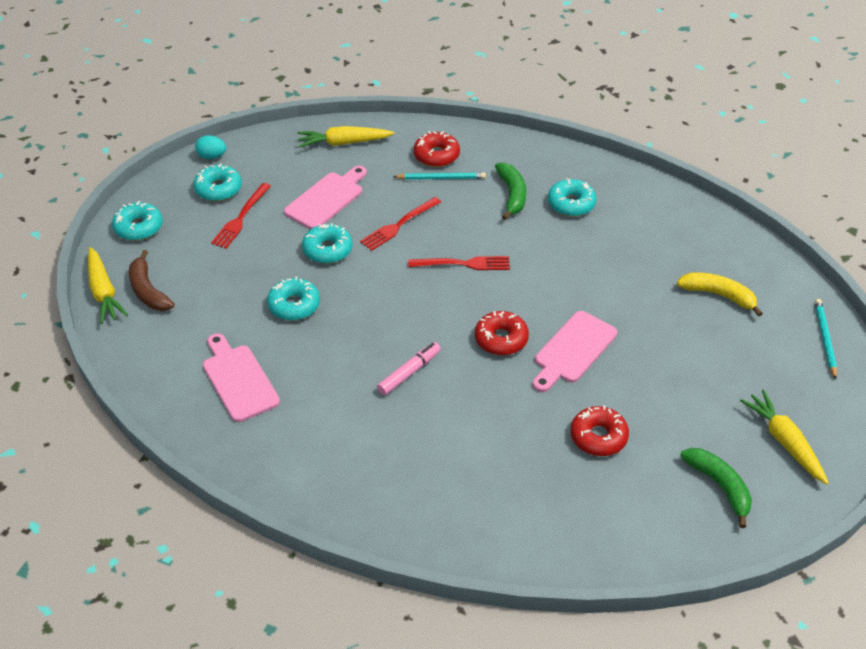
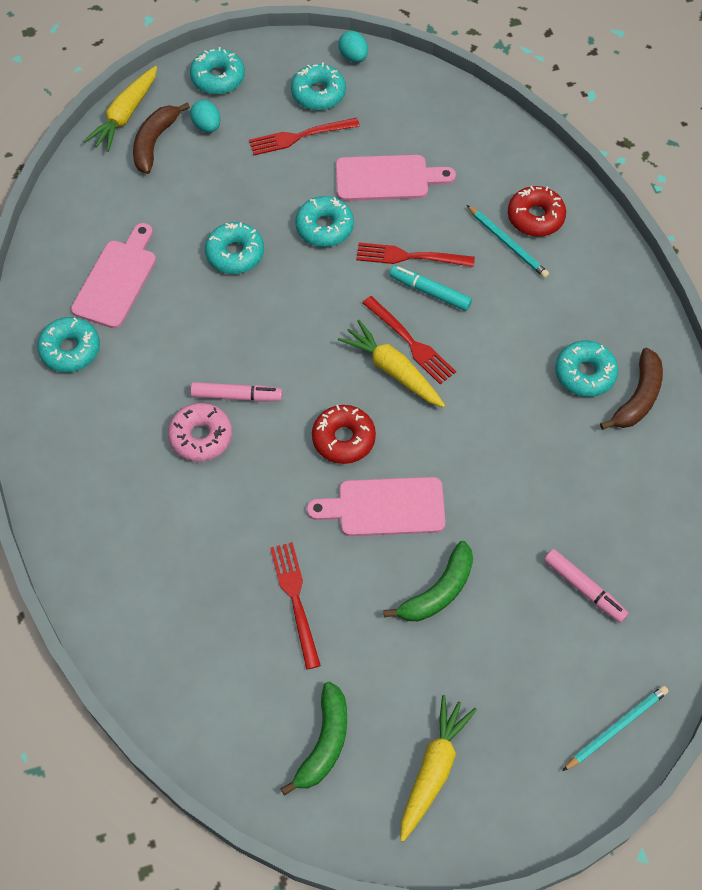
camera: 50 degrees right, 15 degrees up
yellow carrot [297,126,394,148] -> yellow carrot moved to [338,320,445,408]
green banana [495,162,526,220] -> green banana moved to [384,541,473,621]
red donut [570,405,629,456] -> red fork [270,542,321,670]
yellow banana [677,272,763,317] -> pink marker [544,549,628,623]
none -> turquoise donut [37,317,100,372]
none -> pink donut [168,403,232,462]
none -> turquoise egg [190,100,221,133]
none -> turquoise marker [390,265,472,311]
none -> brown banana [600,348,663,430]

